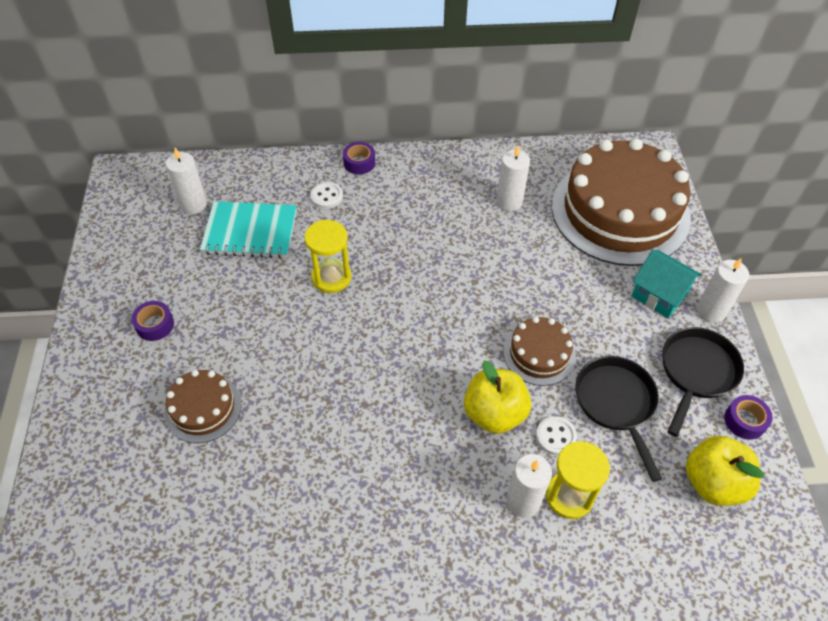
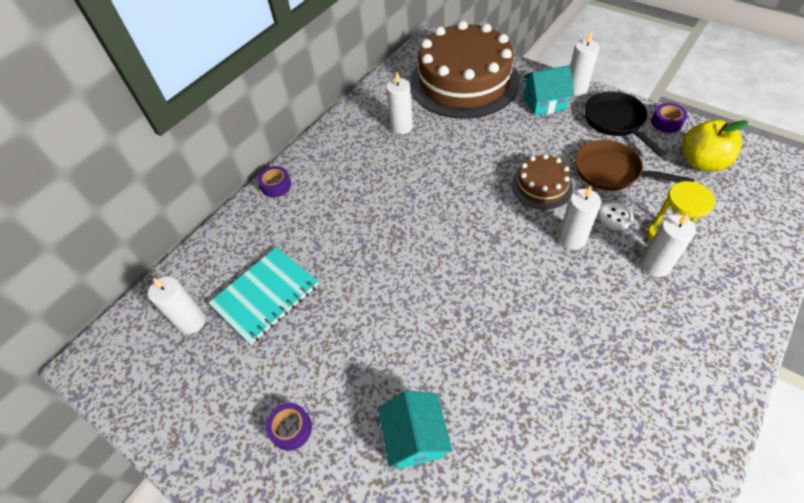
camera: 45 degrees left, 0 degrees up
brown cake [165,370,241,443] -> turquoise house [378,391,453,469]
yellow hourglass [305,220,351,293] -> none
white button [310,182,343,209] -> none
yellow apple [464,360,531,434] -> white candle [558,186,601,250]
black pan [575,356,662,482] -> brown pan [575,140,694,191]

